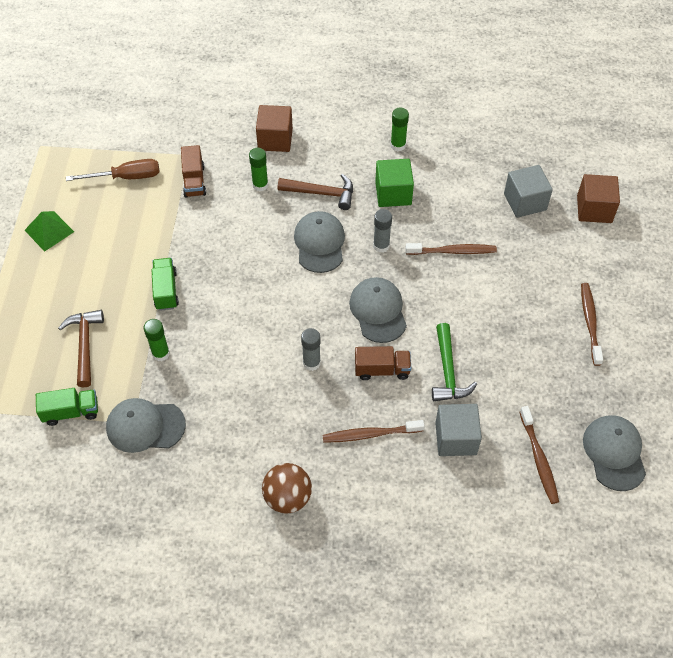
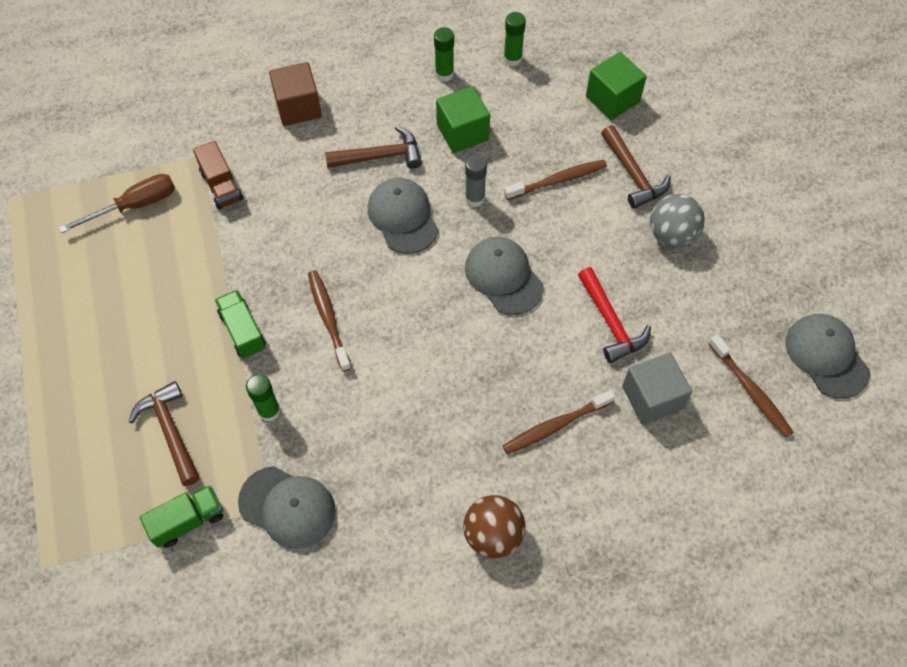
camera: 20 degrees left, 5 degrees up
green pyramid [24,211,74,252] -> none
grey cap [106,398,186,453] -> grey cap turned 135 degrees counterclockwise [238,466,336,549]
green glue stick [249,148,268,191] -> green glue stick moved to [503,12,526,66]
grey glue stick [301,328,321,371] -> none
brown truck [355,346,411,380] -> none
green hammer [432,323,477,401] -> red hammer [578,267,651,363]
grey cube [504,165,553,218] -> green cube [586,52,647,120]
brown cube [577,174,620,223] -> none
brown toothbrush [581,283,603,366] -> brown toothbrush moved to [308,270,351,372]
none -> brown hammer [601,125,671,209]
none -> grey ball [650,194,705,247]

